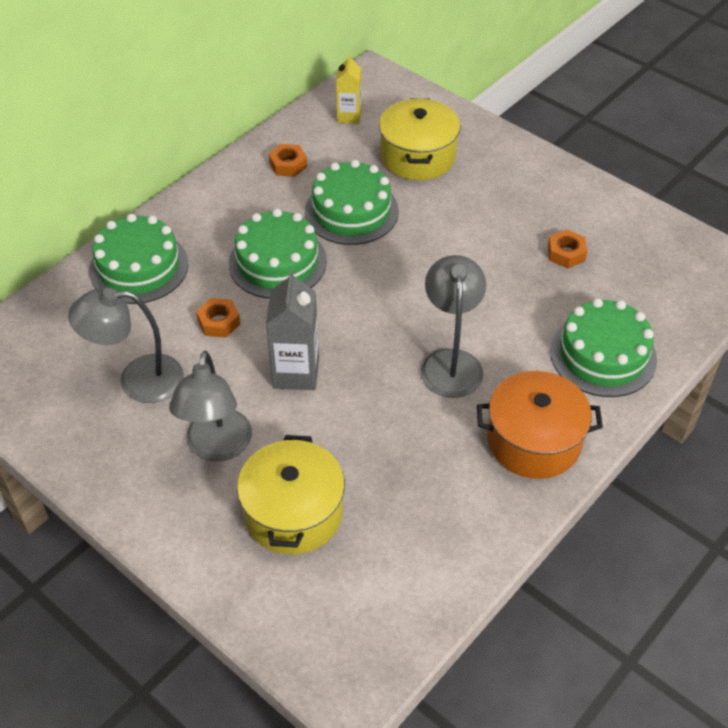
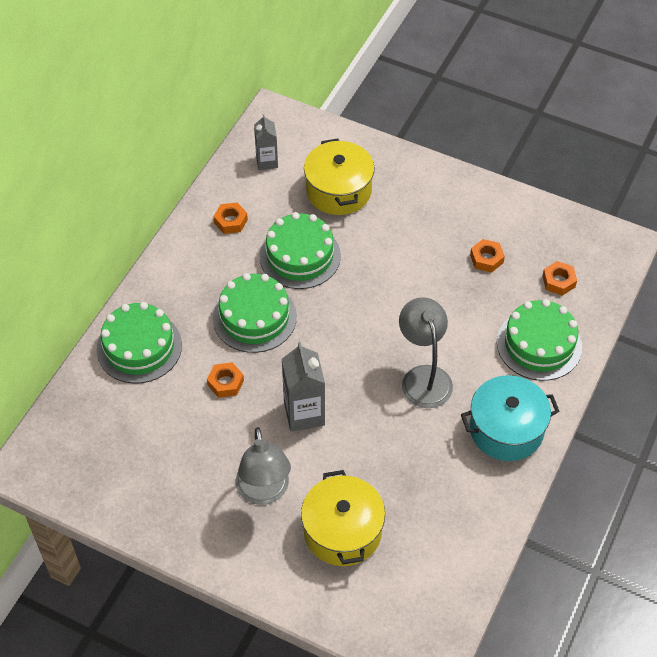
camera: 15 degrees left, 5 degrees up
grey lamp [68,288,184,403] -> none
yellow carton [336,54,362,124] -> grey carton [254,114,278,170]
orange pot [477,371,603,479] -> turquoise pot [461,375,559,461]
none -> orange nut [543,261,577,296]

